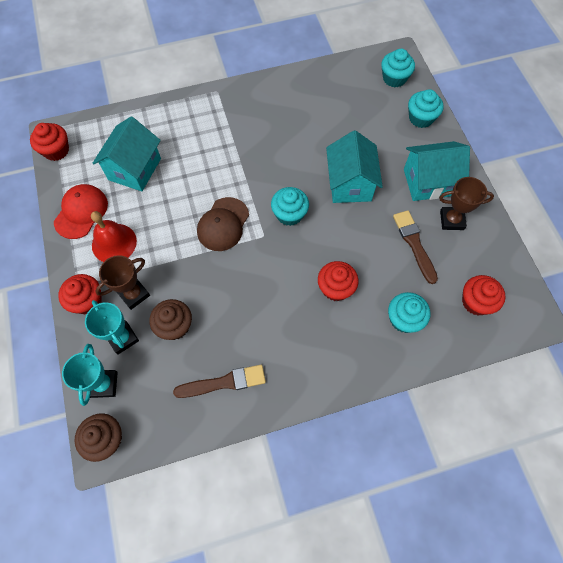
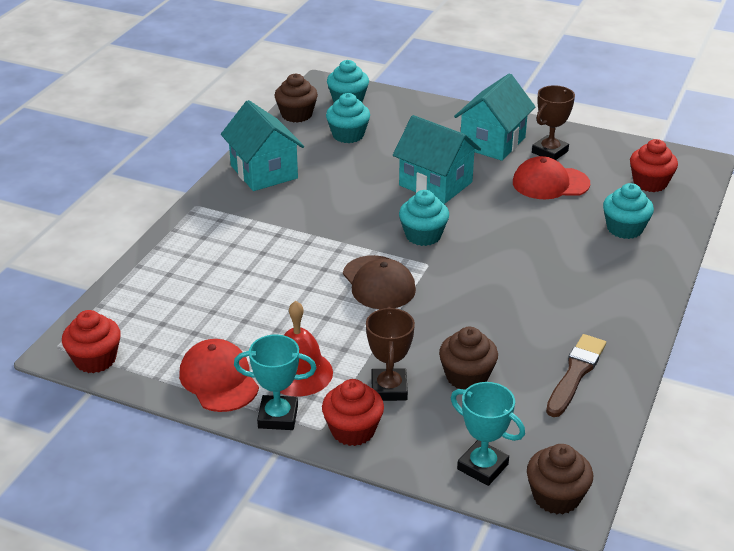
camera: 50 degrees left, 30 degrees down
turquoise trophy [85,300,139,355] -> turquoise trophy moved to [234,334,316,430]
turquoise house [92,117,161,192] -> turquoise house moved to [221,100,304,191]
red cupcake [318,261,359,301] -> none
brown brush [393,210,438,284] -> red cap [513,156,590,199]
turquoise cupcake [408,89,444,128] -> turquoise cupcake moved to [326,93,370,143]
none -> brown cupcake [274,73,318,123]

